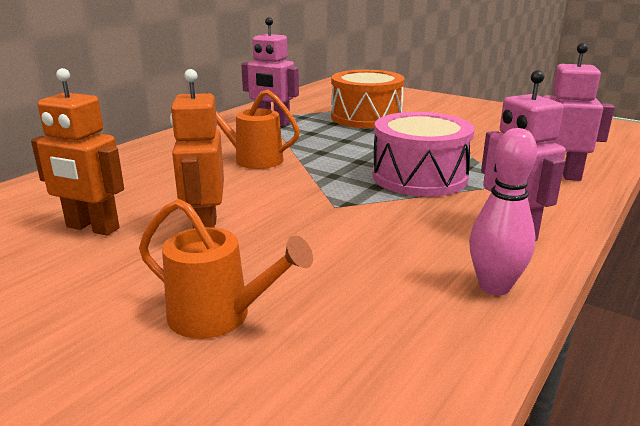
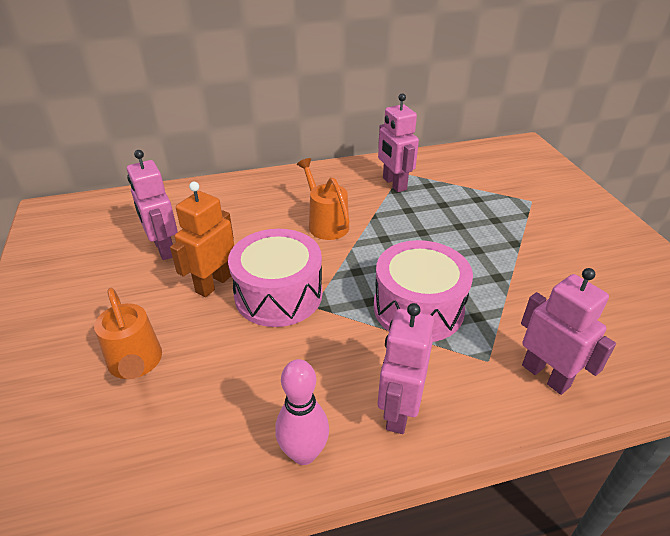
camera: 40 degrees right, 15 degrees up
orange robot [31,68,124,236] -> pink robot [127,150,178,260]
orange drum [331,70,405,128] -> none
none -> pink drum [228,229,322,327]

